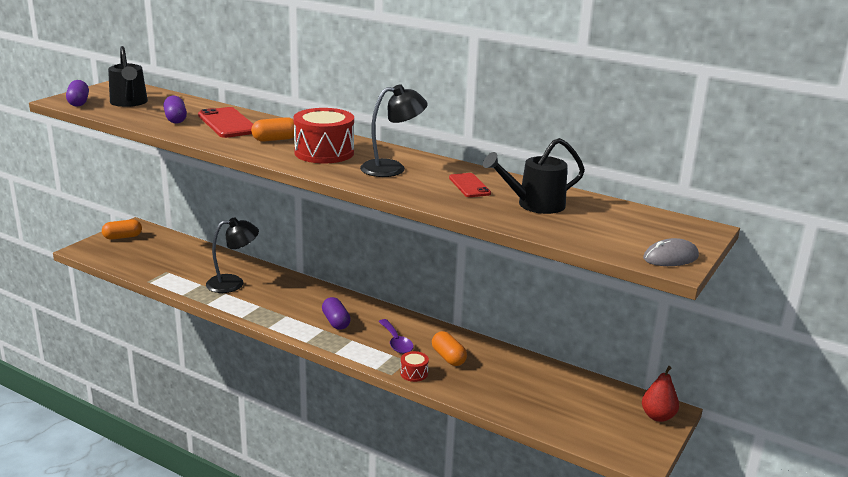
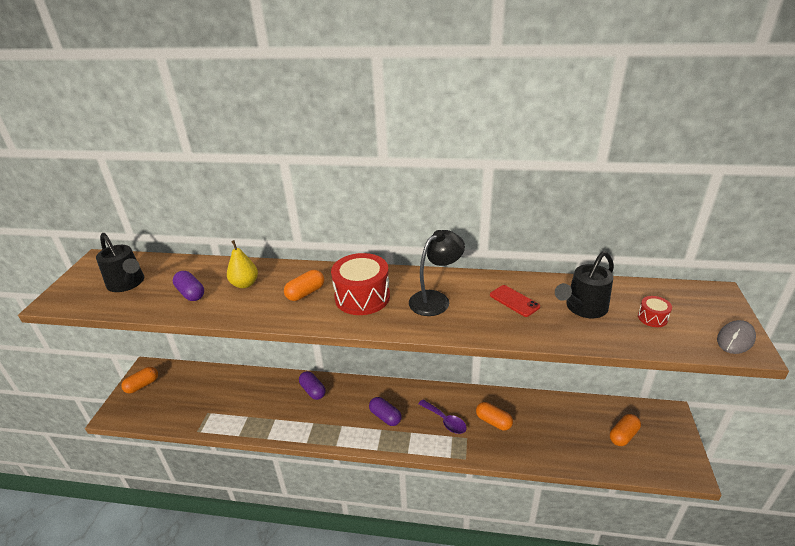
camera: 20 degrees left, 10 degrees up
purple capsule [66,80,89,107] -> purple capsule moved to [299,371,326,400]
red phone [198,107,253,138] -> yellow pear [227,240,258,288]
black lamp [206,217,259,293] -> none
red drum [400,351,429,382] -> red drum moved to [638,296,672,327]
red pear [642,366,679,422] -> none
none -> orange capsule [610,414,641,446]

